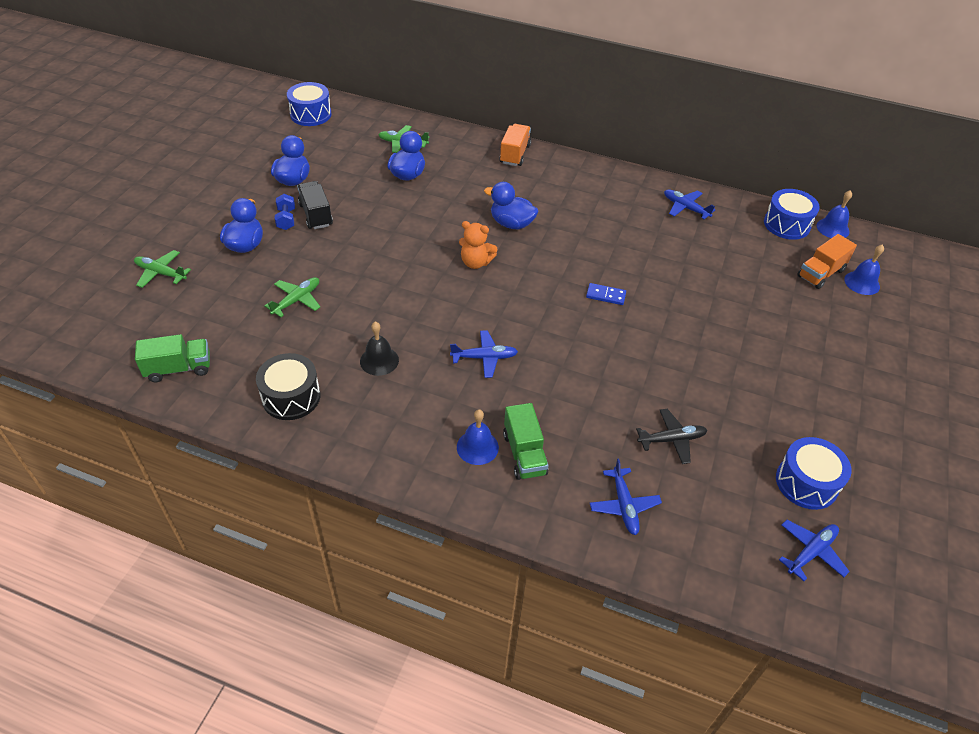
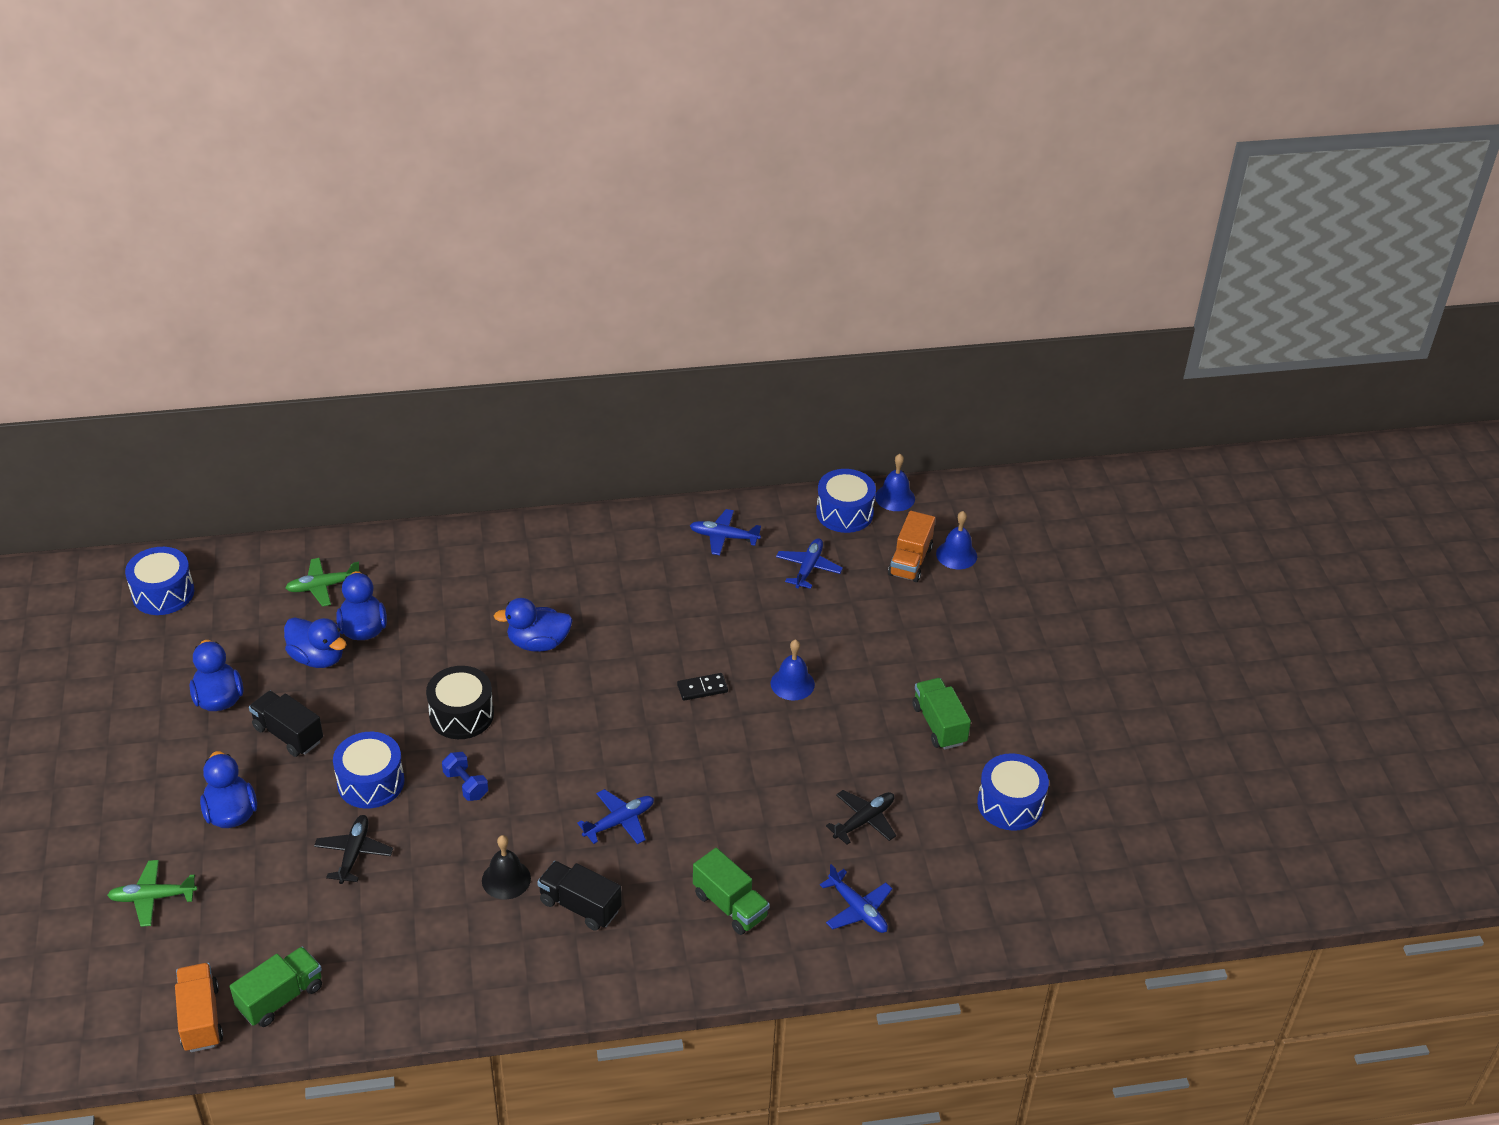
camera: 30 degrees left, 5 degrees down
black drum [256,353,320,420] -> black drum moved to [426,666,494,739]
green plane [264,277,321,317] -> black plane [314,815,393,884]
blue dumbbell [275,194,295,230] -> blue dumbbell moved to [442,752,488,801]
blue bell [457,409,499,465] -> blue bell moved to [771,639,815,700]
orange teddy bear [459,221,497,269] -> none
orange truck [500,124,531,166] -> orange truck moved to [175,963,223,1052]
blue domino [586,283,626,305] -> black domino [677,673,728,701]
blue plane [779,520,850,581] -> blue plane moved to [776,538,843,589]
none -> blue duck [284,617,347,668]
none -> blue drum [333,732,405,809]
none -> black truck [537,861,622,931]
none -> green truck [912,678,971,750]

